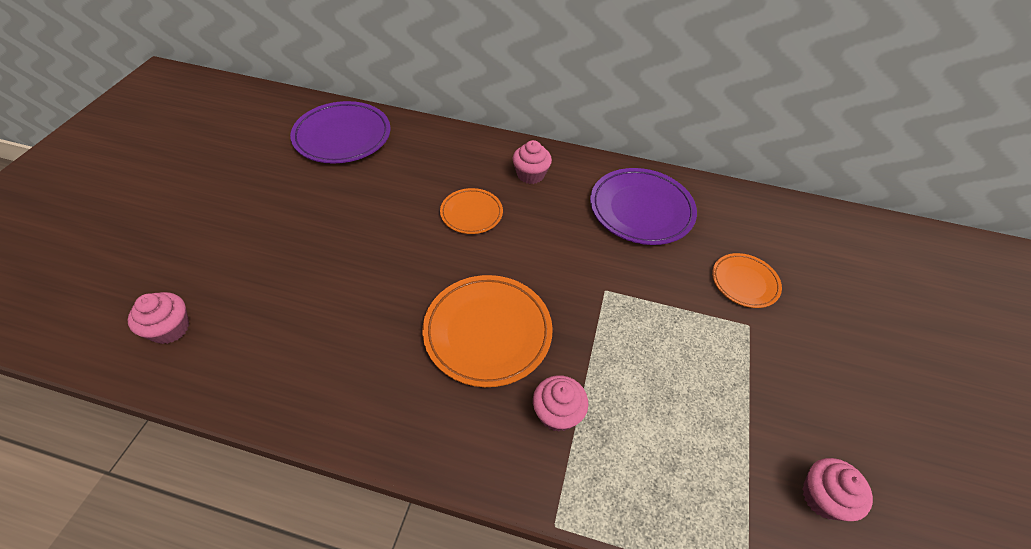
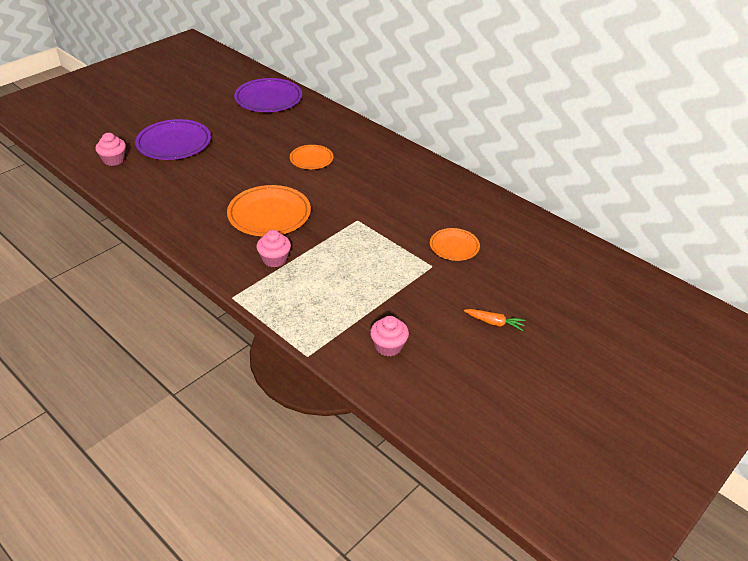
camera: 30 degrees right, 10 degrees down
pink cupcake [513,140,552,184] -> none
purple plate [590,168,697,245] -> purple plate moved to [135,119,211,160]
none -> orange carrot [463,309,526,331]

